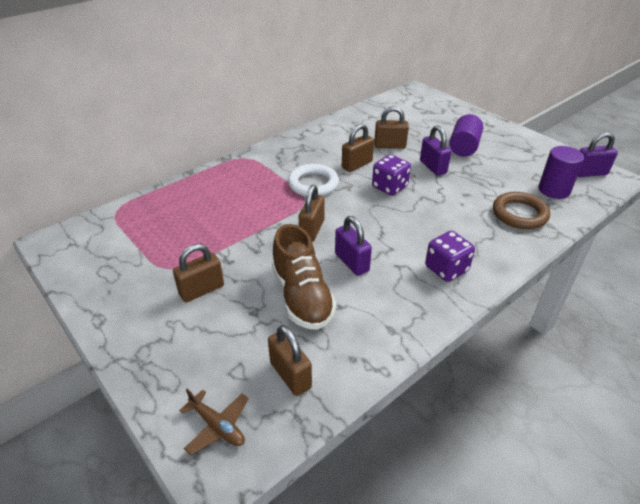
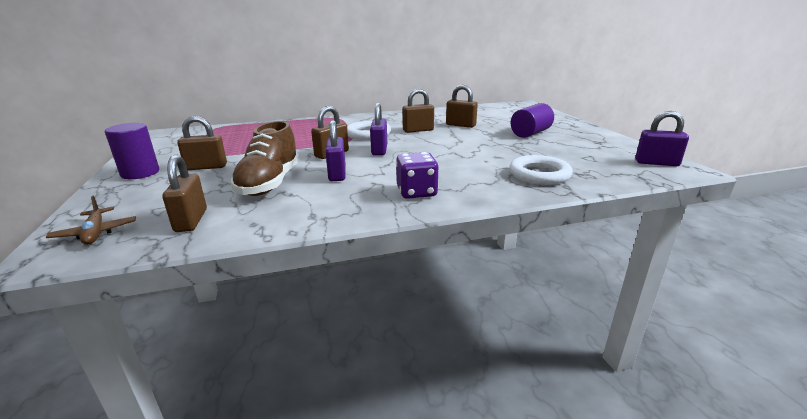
camera: 25 degrees right, 15 degrees down
purple dice [372,154,411,196] -> none
purple padlock [420,125,451,176] -> purple padlock moved to [370,103,387,155]
brown ring [493,192,550,229] -> white ring [509,155,573,185]
purple cylinder [538,146,585,199] -> purple cylinder moved to [105,123,159,179]

